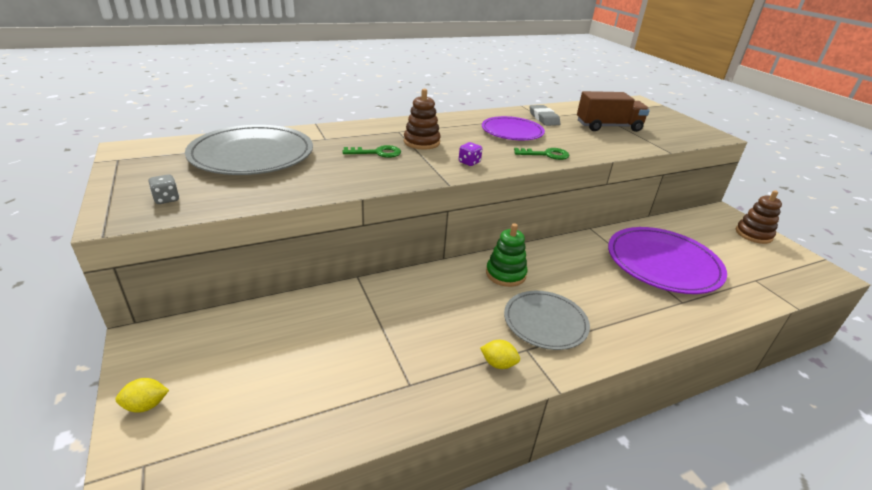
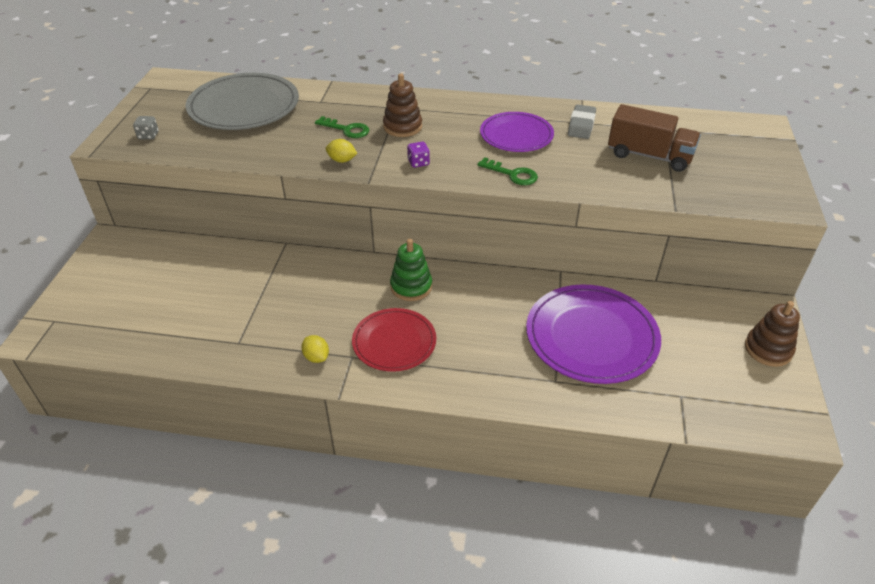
camera: 35 degrees right, 10 degrees up
yellow lemon [115,378,169,413] -> yellow lemon moved to [326,139,357,163]
grey plate [504,291,590,350] -> red plate [352,308,436,372]

